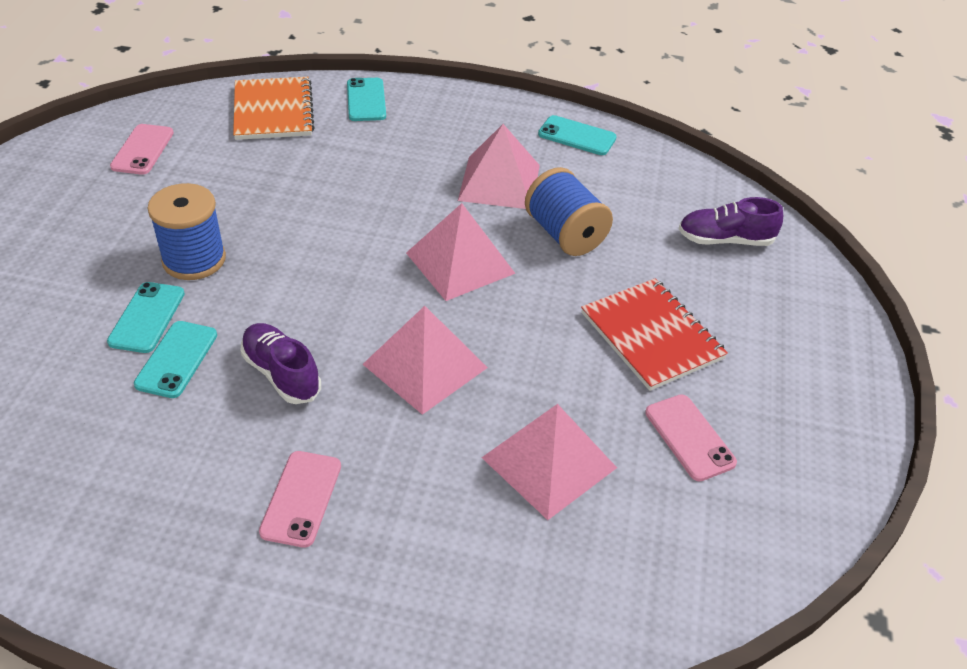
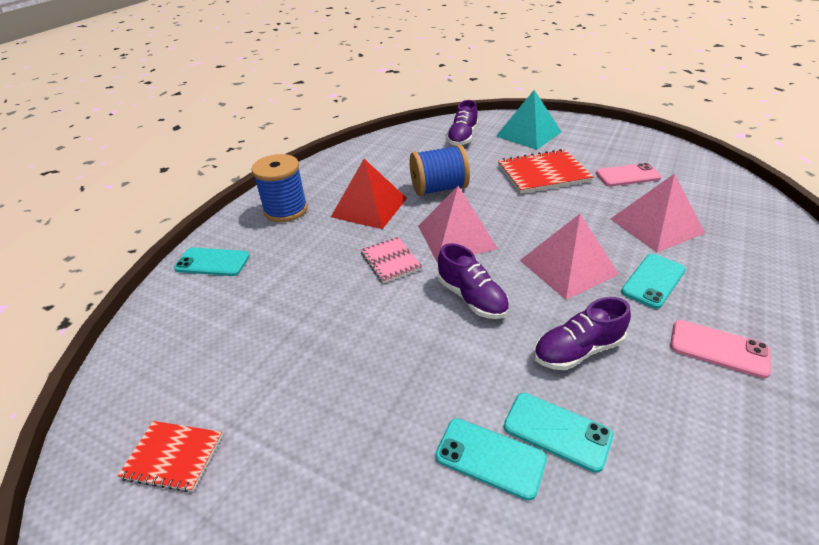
camera: 70 degrees left, 5 degrees down
pink phone [110,124,174,175] -> red notebook [118,421,223,492]
blue spool [147,183,226,280] -> blue spool moved to [251,154,308,222]
orange notebook [233,77,315,140] -> none
pink pyramid [458,124,540,209] -> red pyramid [331,159,407,229]
turquoise phone [538,115,617,155] -> turquoise phone moved to [621,254,686,309]
none -> pink notebook [360,237,423,283]
none -> purple shoe [437,243,509,319]
none -> turquoise pyramid [496,90,562,150]

